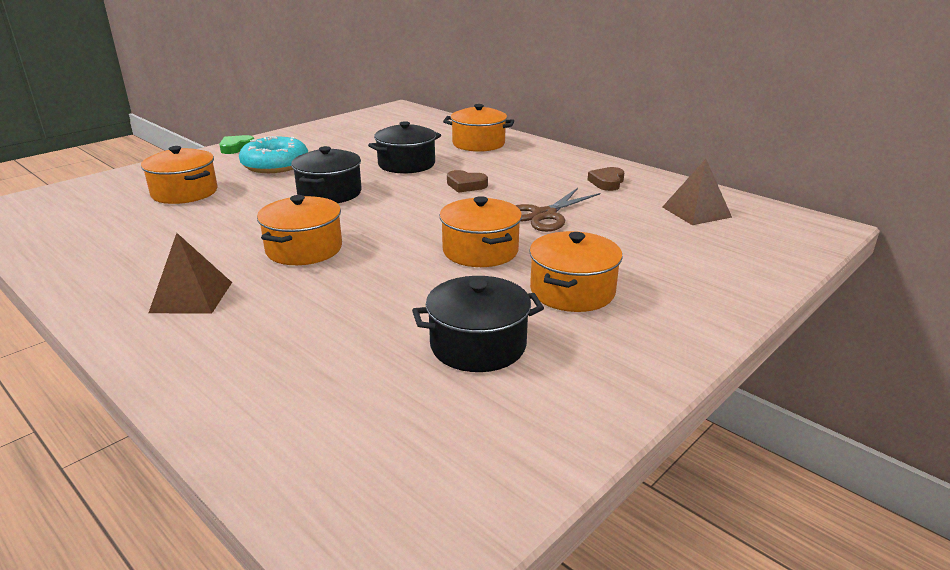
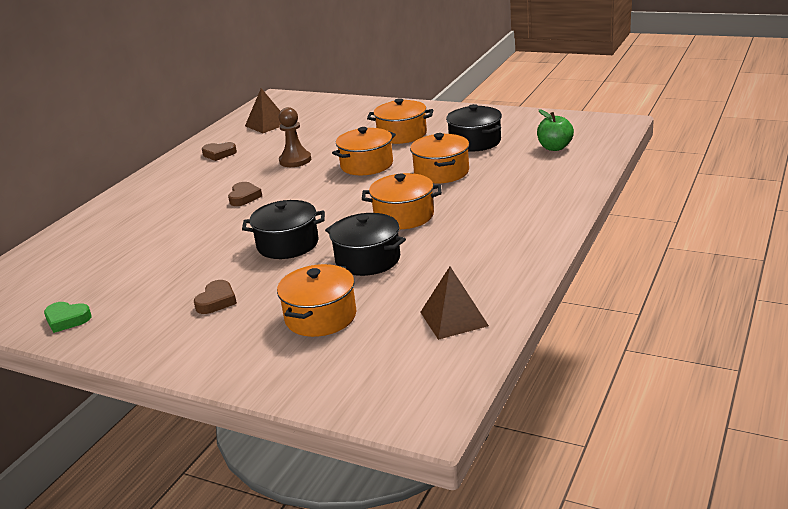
camera: 105 degrees left, 0 degrees up
brown pyramid [149,233,232,314] -> brown pyramid moved to [420,267,489,340]
green heart [219,135,254,154] -> green heart moved to [44,302,91,333]
turquoise donut [239,136,308,173] -> brown heart [194,280,237,314]
black pot [368,121,441,174] -> black pot moved to [325,213,406,276]
orange pot [443,104,514,152] -> orange pot moved to [410,133,469,183]
brown scissors [515,188,600,232] -> brown pawn [279,107,311,167]
none -> green apple [537,110,574,151]

